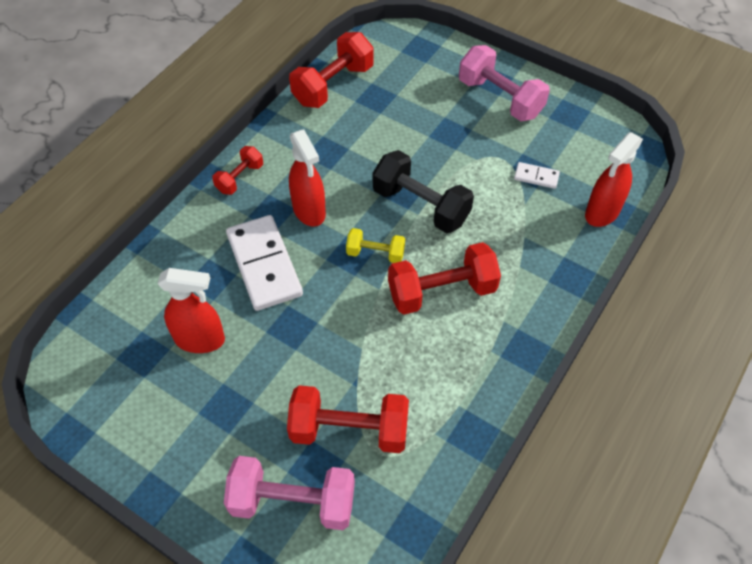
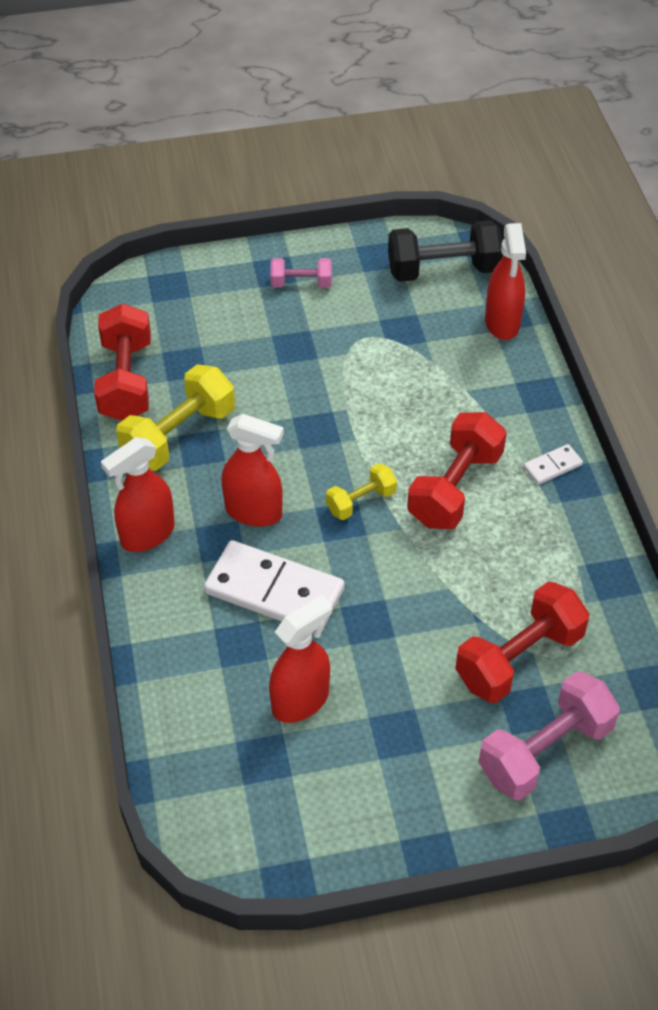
camera: 45 degrees left, 5 degrees down
red dumbbell [212,146,263,195] -> red spray bottle [101,437,175,552]
black dumbbell [373,150,474,233] -> black dumbbell moved to [388,220,503,282]
pink dumbbell [459,45,550,121] -> pink dumbbell [270,258,332,288], size x0.56
white domino [514,162,560,189] -> white domino moved to [523,444,583,485]
none -> yellow dumbbell [116,364,235,471]

